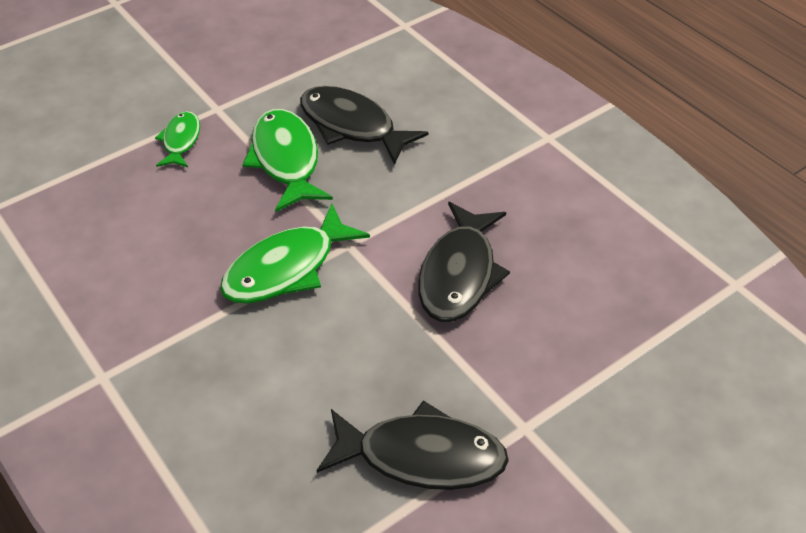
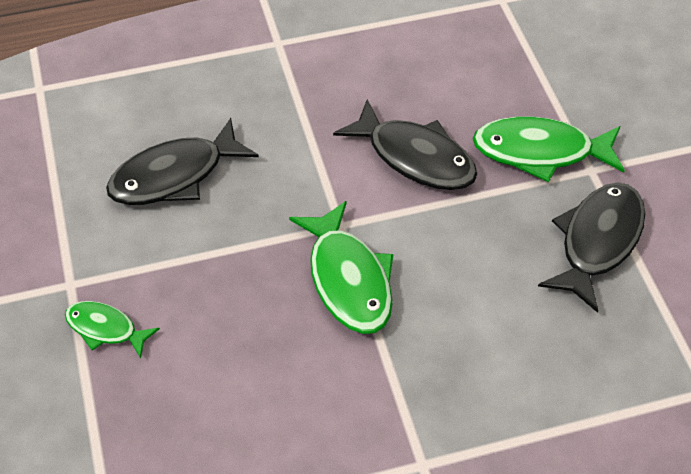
camera: 70 degrees left, 5 degrees up
green fish [242,109,333,212] -> green fish moved to [473,116,625,182]

